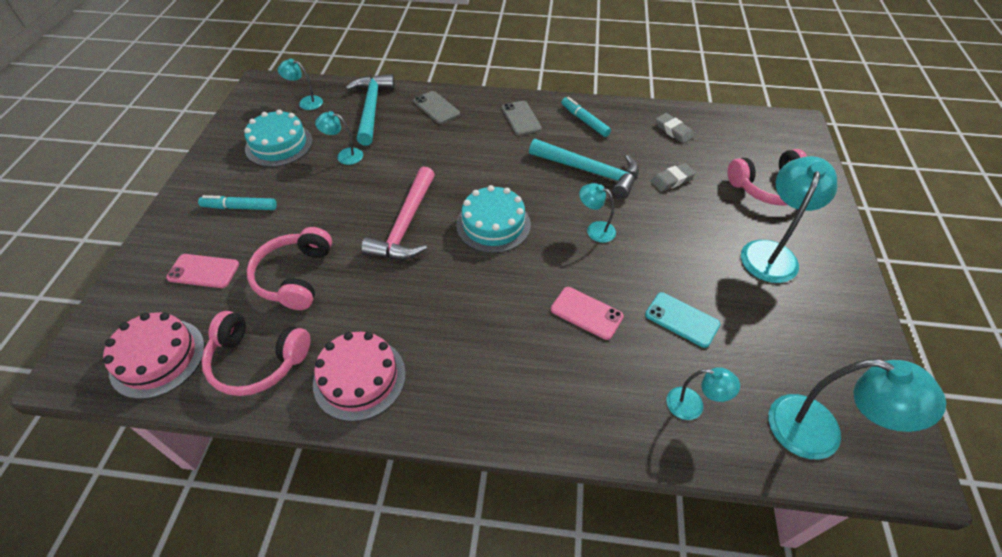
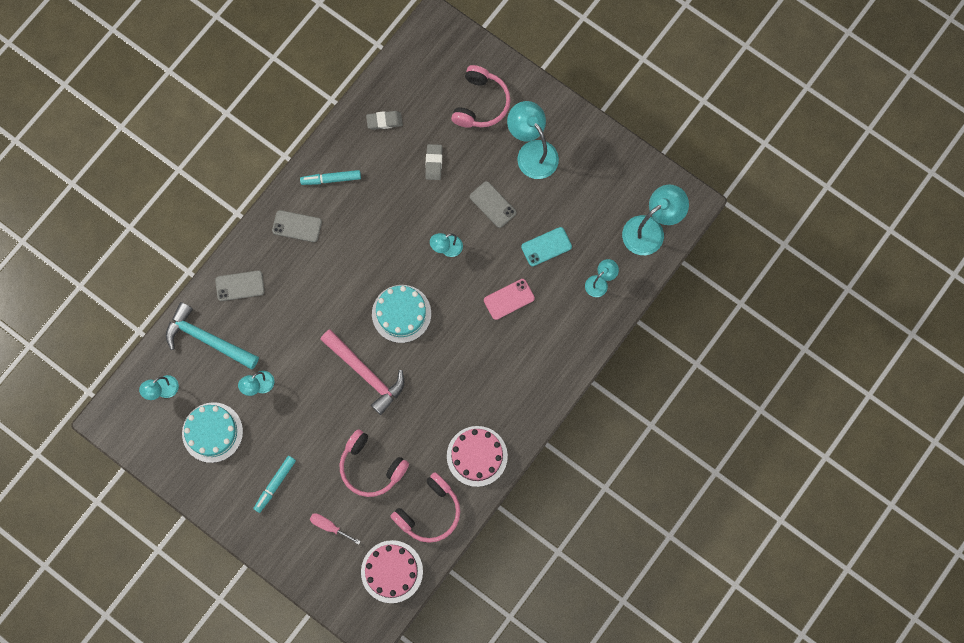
camera: 60 degrees left, 25 degrees up
pink phone [166,254,239,288] -> pink screwdriver [310,513,361,545]
turquoise hammer [529,139,639,199] -> none
none -> grey phone [470,181,517,228]

